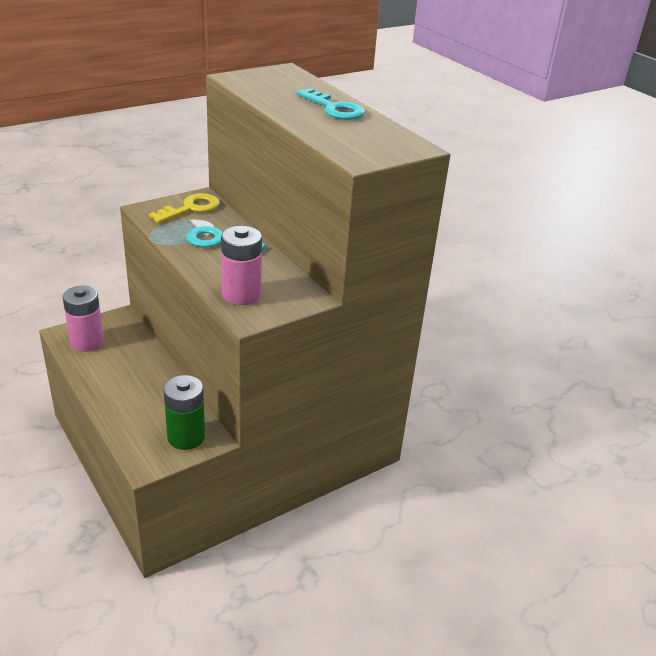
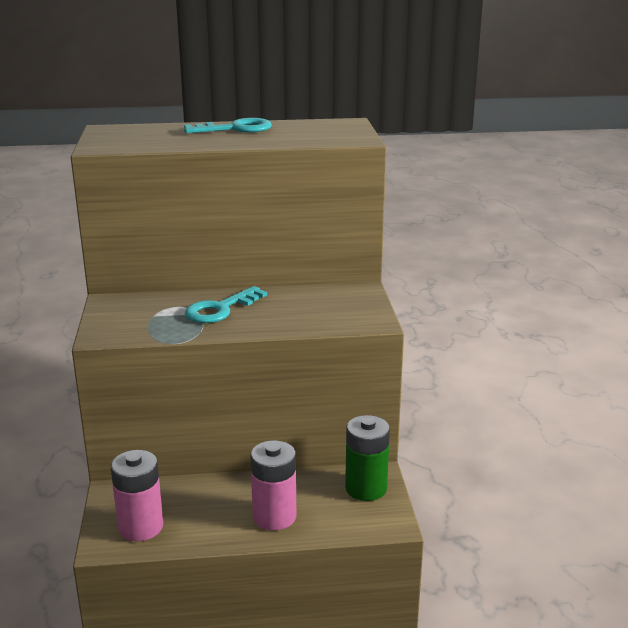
camera: 60 degrees left, 10 degrees down
yellow key [149,193,220,223] -> none
pink battery [221,226,262,305] -> pink battery moved to [250,440,296,530]

